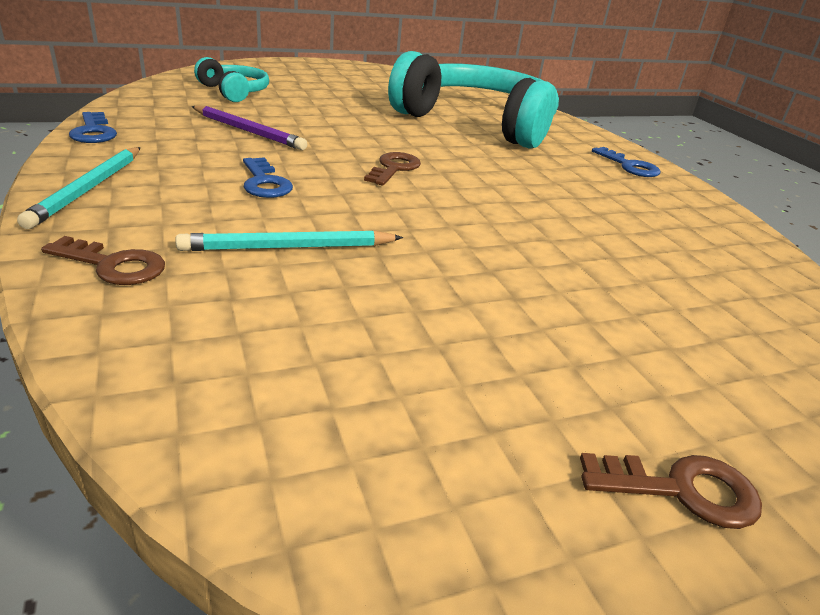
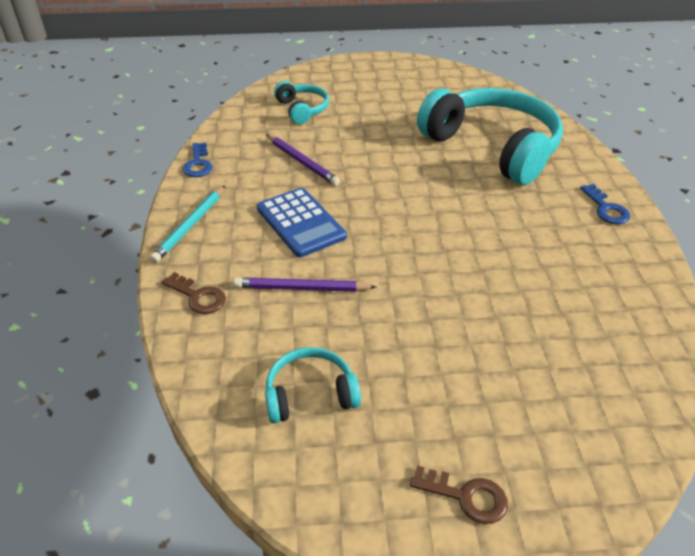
camera: 20 degrees right, 10 degrees up
turquoise pencil [175,230,403,251] -> purple pencil [234,277,376,292]
blue key [243,157,293,198] -> blue calculator [257,188,347,257]
brown key [364,152,421,186] -> none
none -> turquoise headphones [265,347,361,423]

